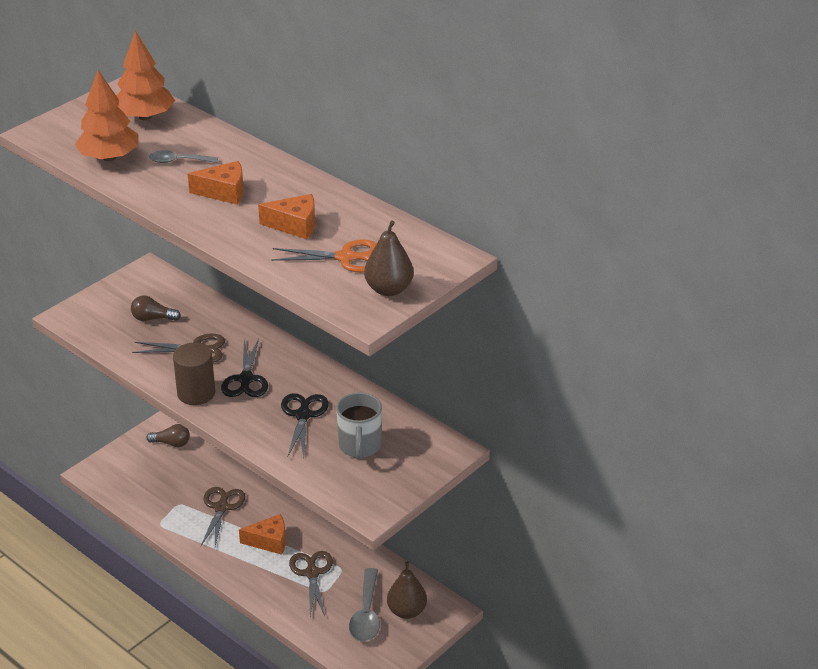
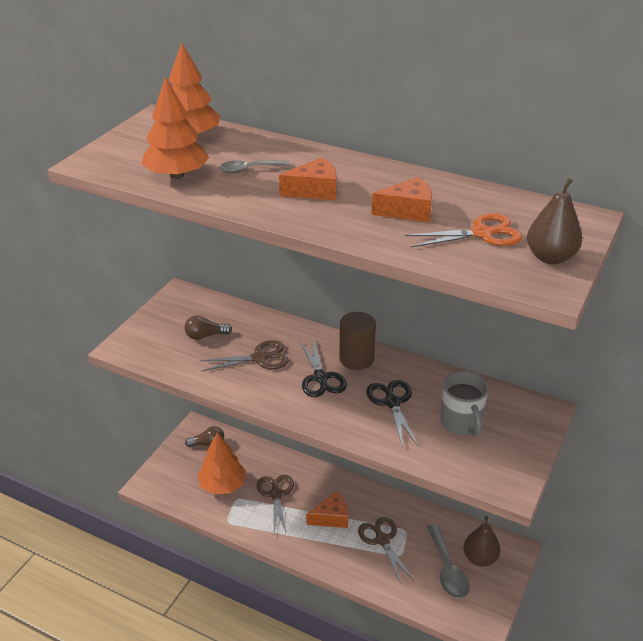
camera: 15 degrees left, 0 degrees up
brown cylinder [173,343,215,405] -> brown cylinder moved to [339,312,376,370]
none -> orange tree [198,432,246,494]

